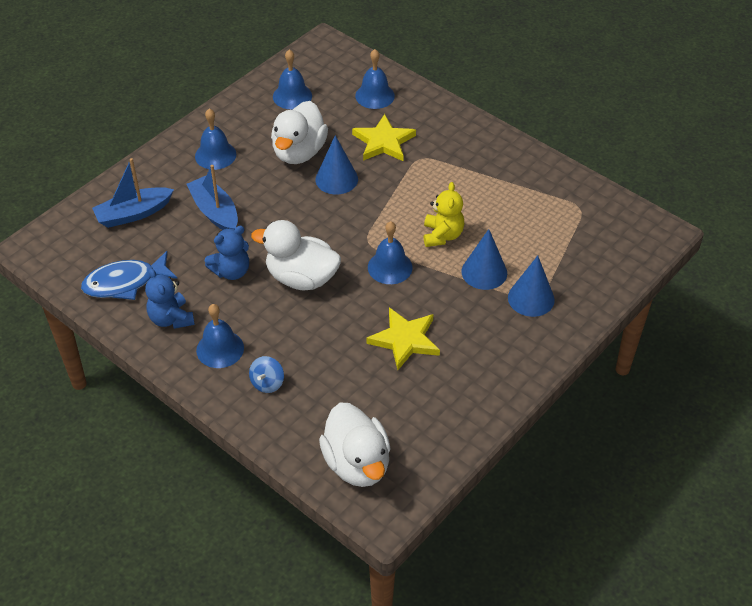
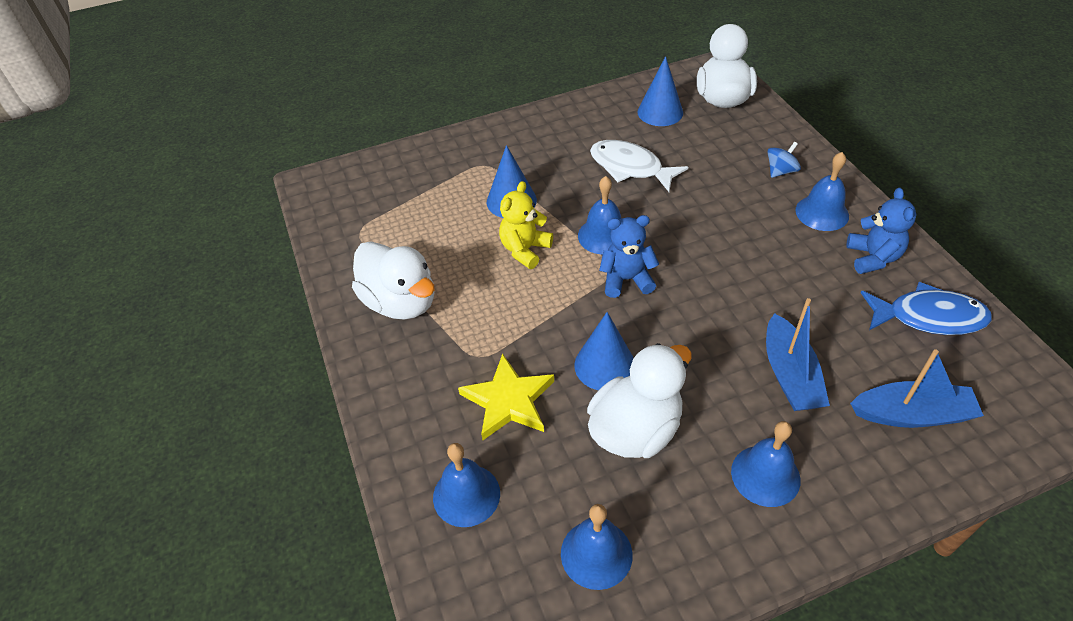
camera: 150 degrees left, 0 degrees up
blue teddy bear [205,226,249,280] -> blue teddy bear moved to [599,215,659,298]
white duck [251,220,341,290] -> white duck moved to [352,241,435,320]
yellow star [366,307,440,370] -> white fish [590,140,688,192]
blue cone [508,255,555,317] -> blue cone moved to [638,56,683,126]

